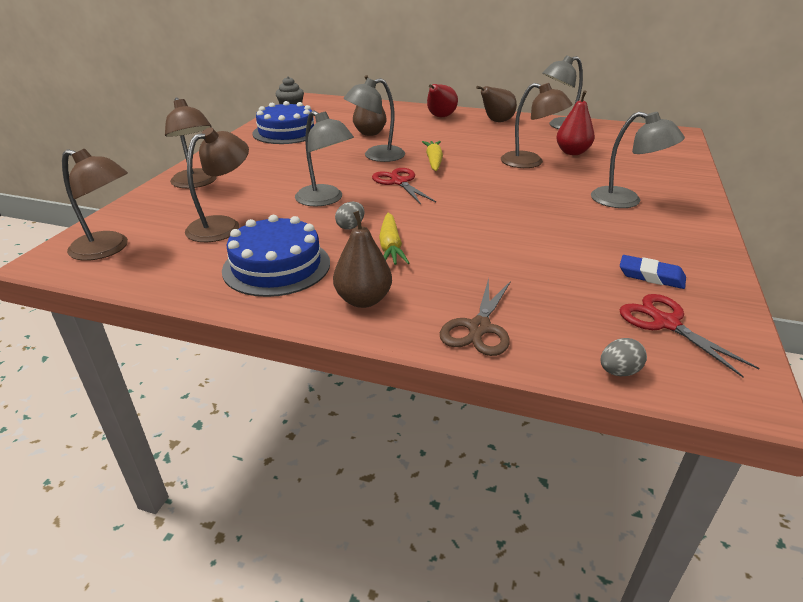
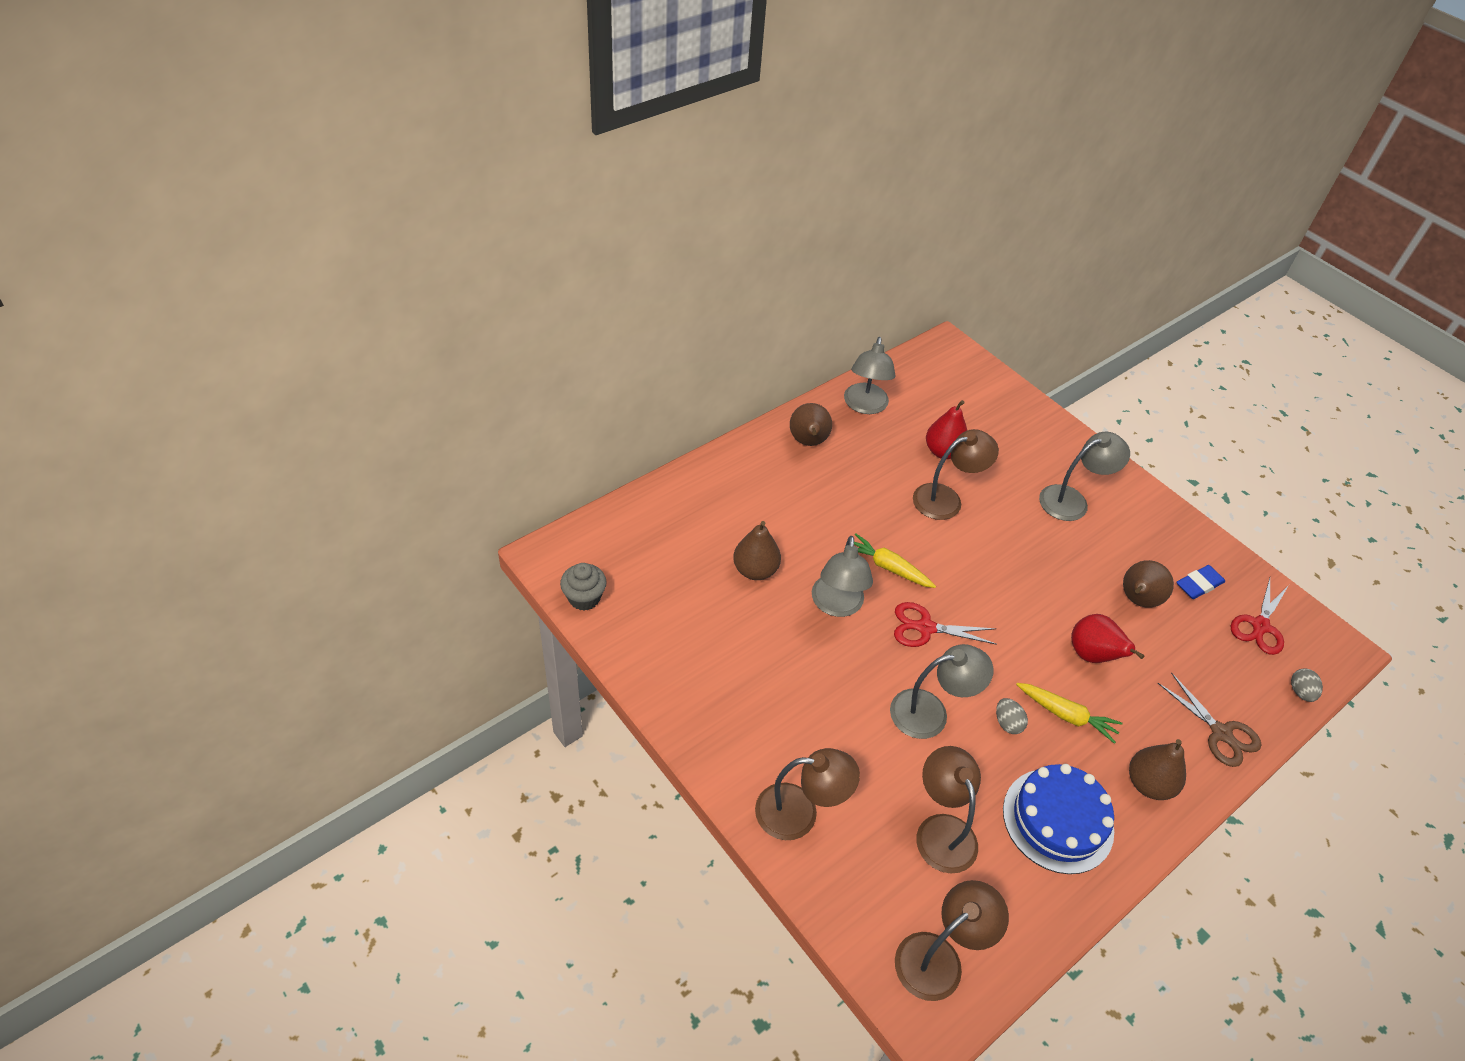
camera: 60 degrees left, 15 degrees up
blue cake [252,101,315,144] -> none
red pear [427,84,458,117] -> red pear moved to [1071,614,1145,663]
red scissors [620,294,760,377] -> red scissors turned 60 degrees counterclockwise [1231,578,1289,655]
none -> brown pear [1123,560,1174,608]

